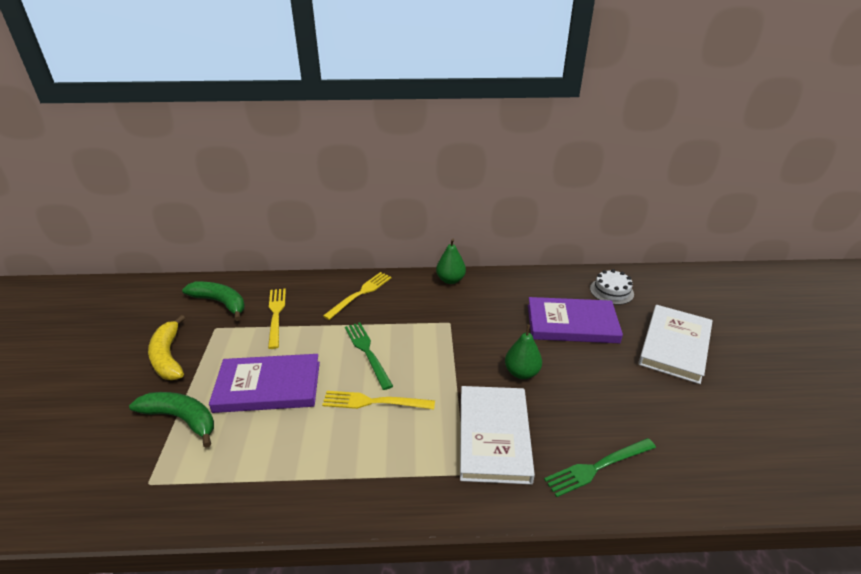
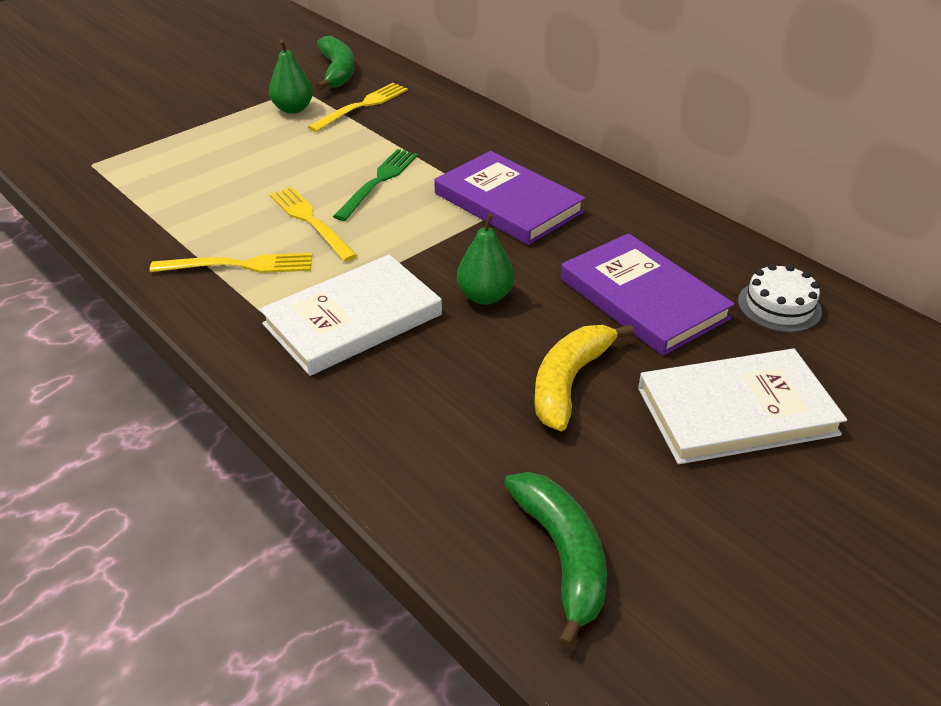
camera: 50 degrees right, 5 degrees up
green banana [129,392,214,448] -> green banana moved to [504,472,607,649]
yellow banana [148,315,185,380] -> yellow banana moved to [534,324,634,431]
purple book [209,354,320,413] -> purple book moved to [434,151,585,245]
yellow fork [323,272,392,320] -> yellow fork moved to [150,253,312,273]
green pear [436,239,466,284] -> green pear moved to [269,40,313,114]
green fork [544,438,656,497] -> none

